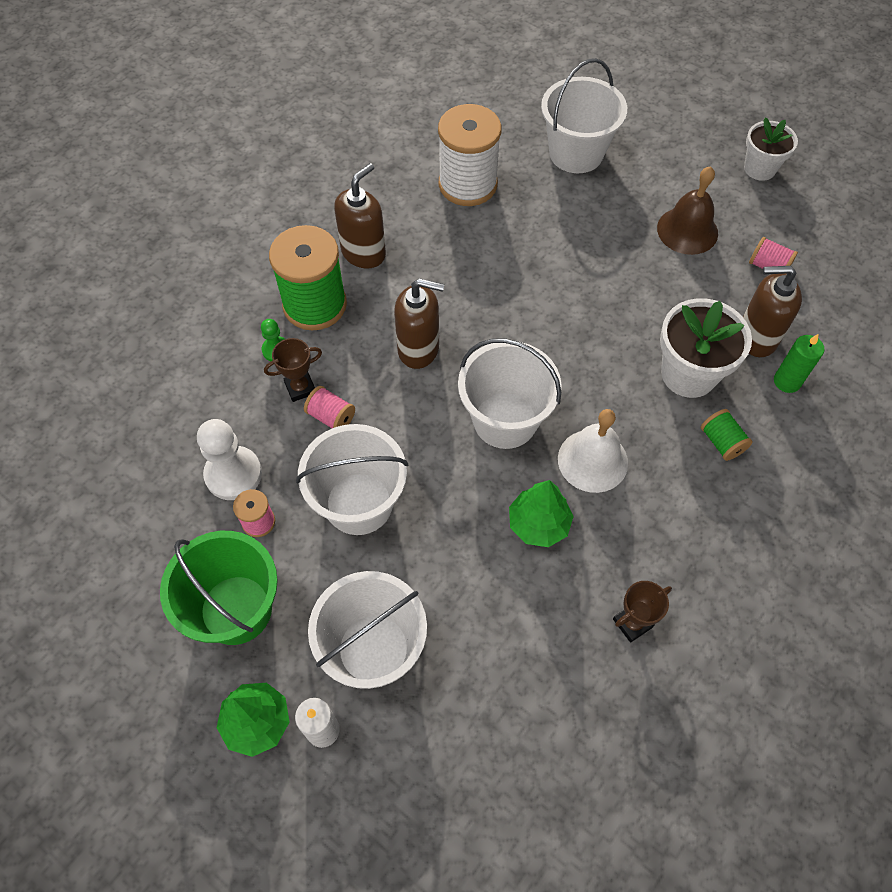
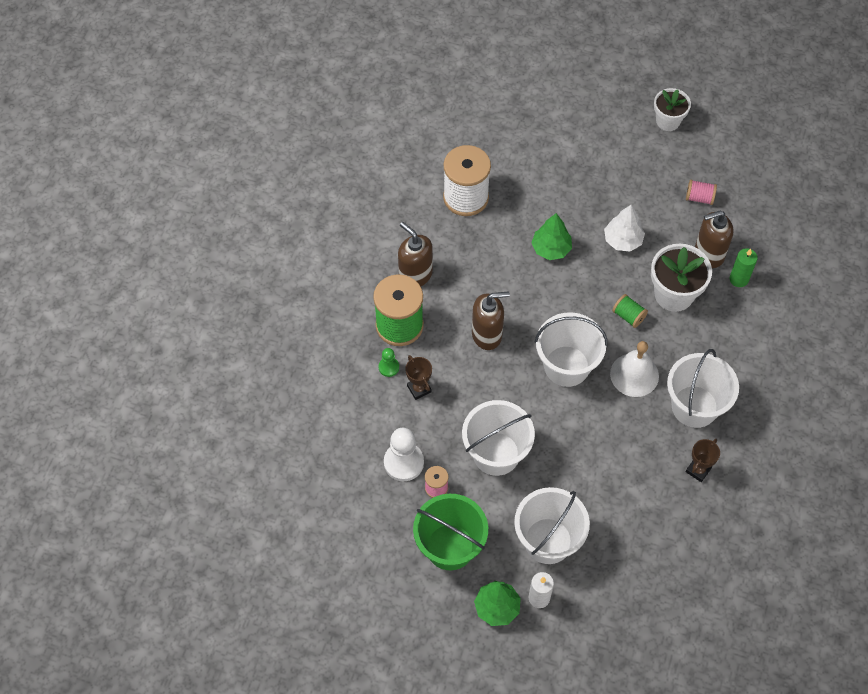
camera: 20 degrees left, 0 degrees up
brown trophy [264,338,322,402] -> brown trophy turned 75 degrees counterclockwise [405,355,432,400]
pink spool [304,386,355,428] -> none
brown soap dispenser [334,163,386,268] -> brown soap dispenser turned 60 degrees counterclockwise [398,222,433,286]
green tree [509,480,574,547] -> green tree moved to [531,213,572,260]
white bucket [541,58,627,173] -> white bucket moved to [667,349,739,428]
brown bell [657,166,718,255] -> none
green spool [701,409,752,461] -> green spool moved to [612,294,648,328]
none -> white tree [604,205,645,252]

